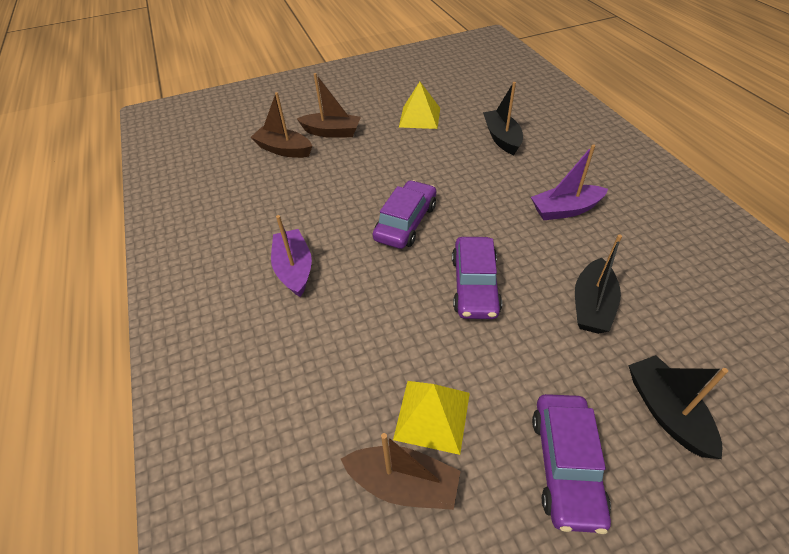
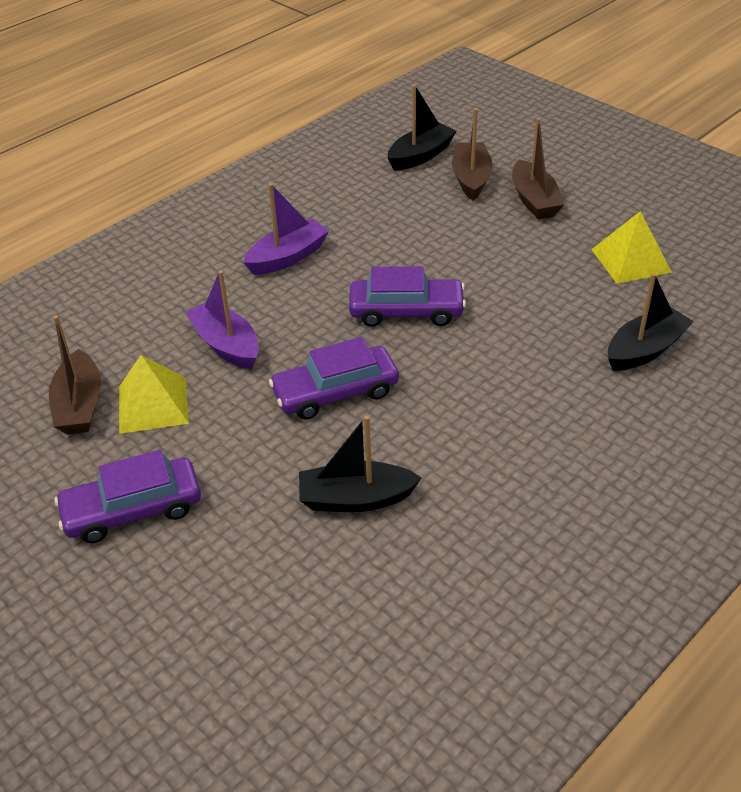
camera: 65 degrees right, 5 degrees down
purple boat [531,144,608,220] -> purple boat moved to [185,270,259,369]
black boat [628,355,728,459] -> black boat moved to [388,85,457,171]

